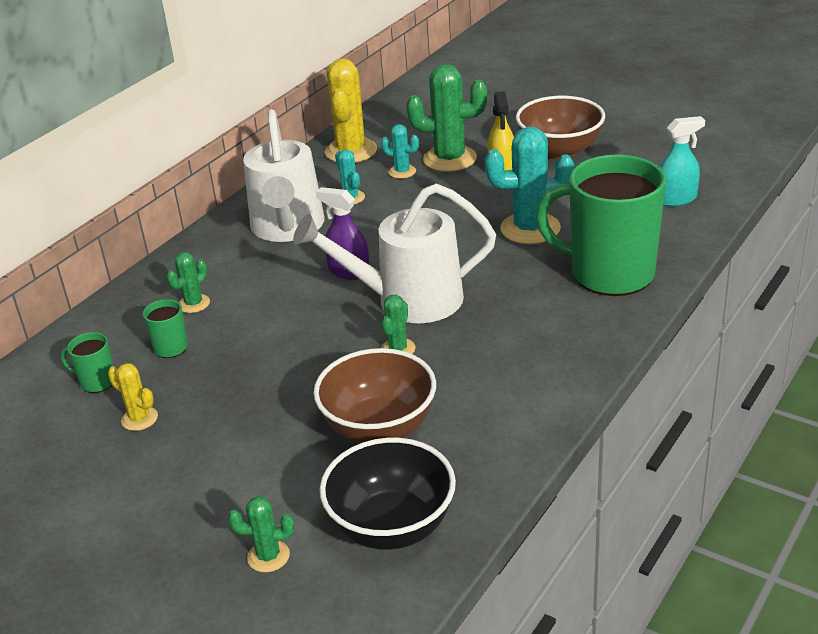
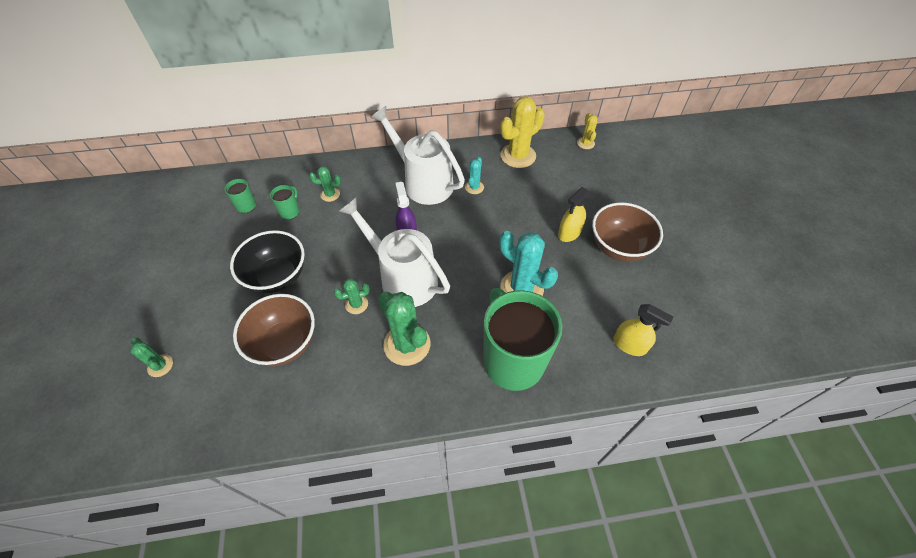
camera: 45 degrees right, 20 degrees up
yellow cactus [108,363,158,431] -> yellow cactus moved to [577,113,598,149]
white watering can [243,109,325,242] -> white watering can turned 90 degrees clockwise [371,106,465,205]
black bowl [320,438,456,550] -> black bowl moved to [230,230,305,294]
turquoise cactus [381,124,419,179] -> none
green cactus [407,64,487,172] -> green cactus moved to [378,292,431,366]
turquoise spray bottle [660,116,705,207] -> yellow spray bottle [613,304,673,356]

